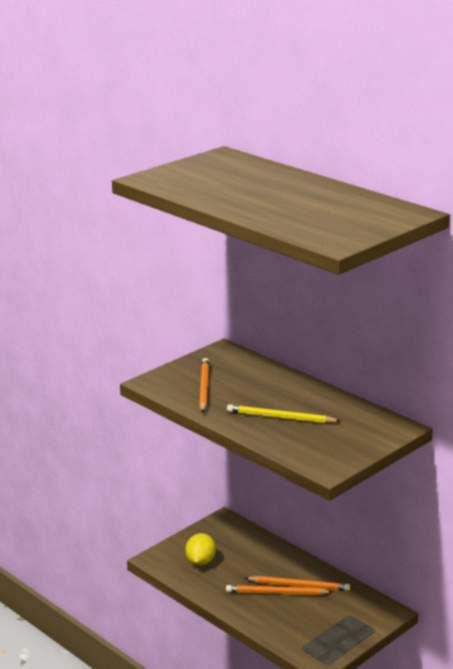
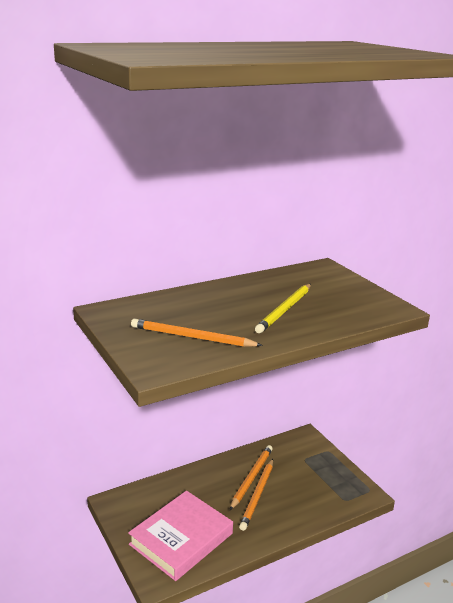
camera: 75 degrees left, 0 degrees up
yellow lemon [185,533,216,566] -> pink book [128,491,233,581]

